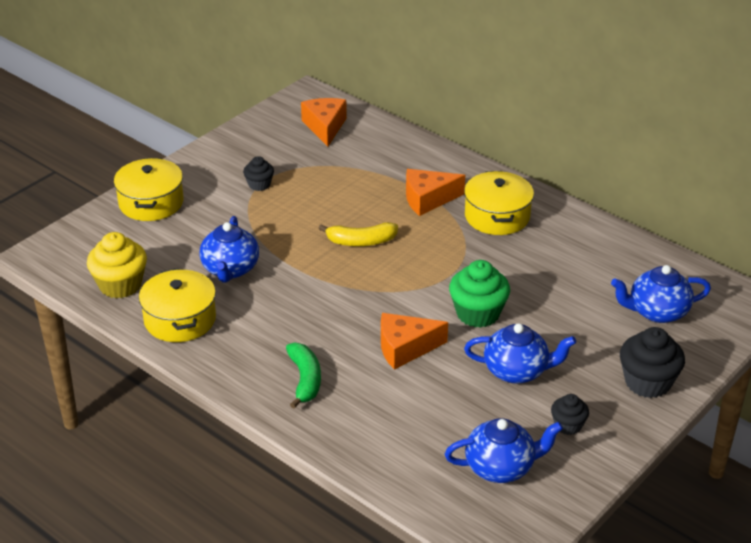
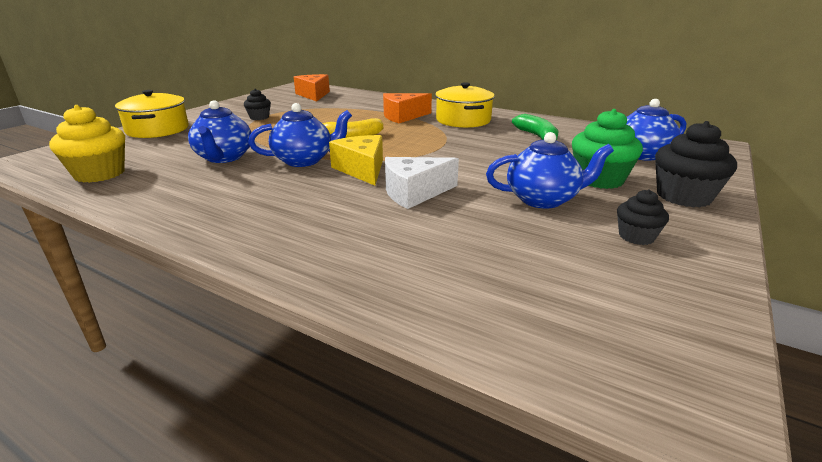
camera: 10 degrees left, 10 degrees down
yellow pot [139,268,216,342] -> none
green banana [286,343,321,409] -> green banana moved to [512,114,559,140]
orange cheese [381,313,448,370] -> white cheese [385,157,459,209]
blue teapot [445,418,563,483] -> blue teapot moved to [248,103,352,167]
green cupcake [449,260,510,328] -> green cupcake moved to [572,109,643,189]
none -> yellow cheese [329,135,383,186]

